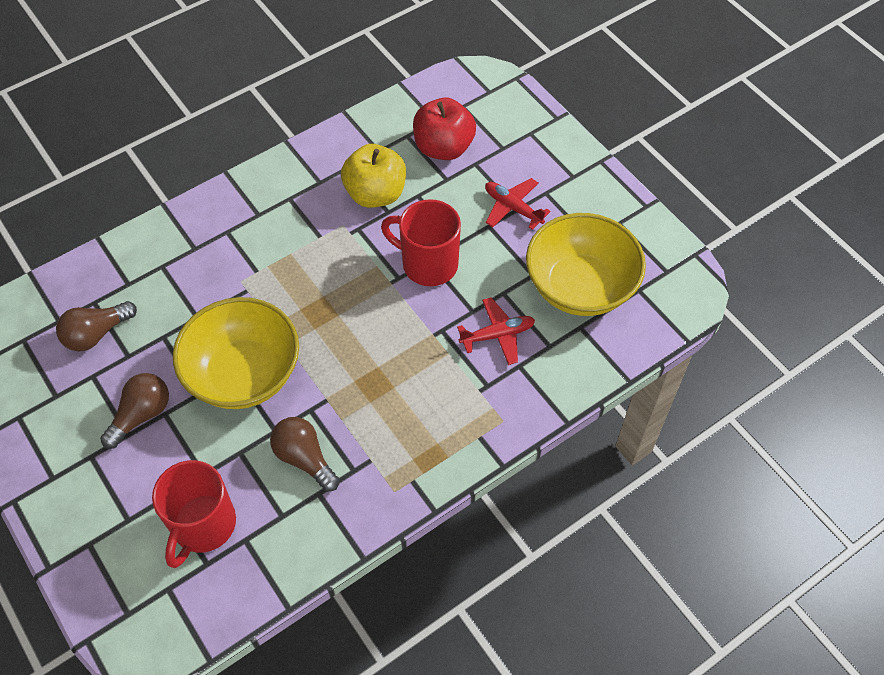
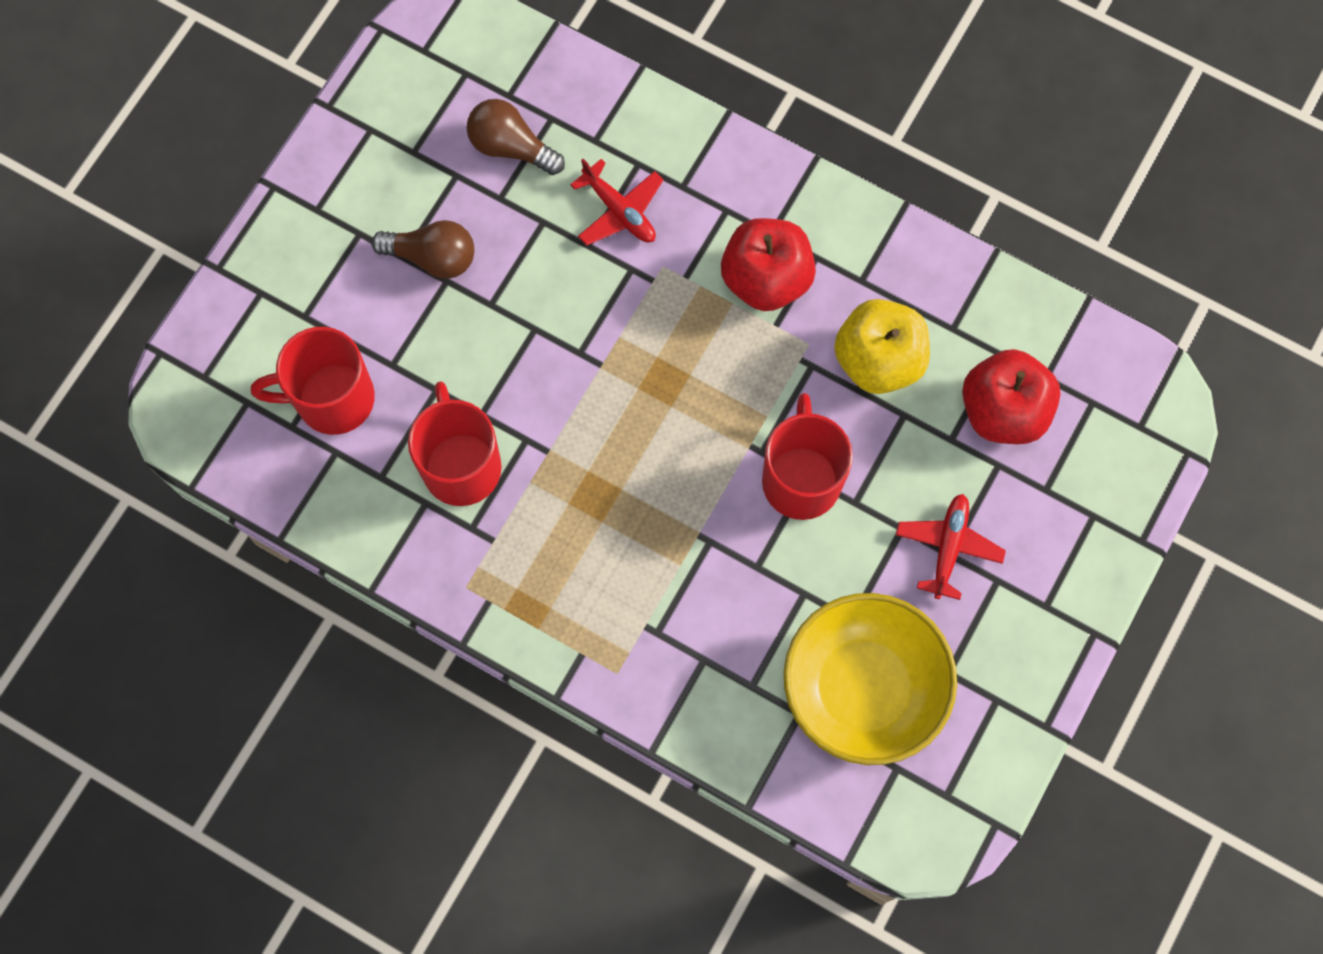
camera: 65 degrees right, 15 degrees up
yellow bowl [173,297,299,409] -> none
brown light bulb [270,417,339,492] -> red mug [408,381,502,506]
red plane [457,297,535,365] -> red plane moved to [570,159,663,246]
none -> red apple [721,218,816,311]

